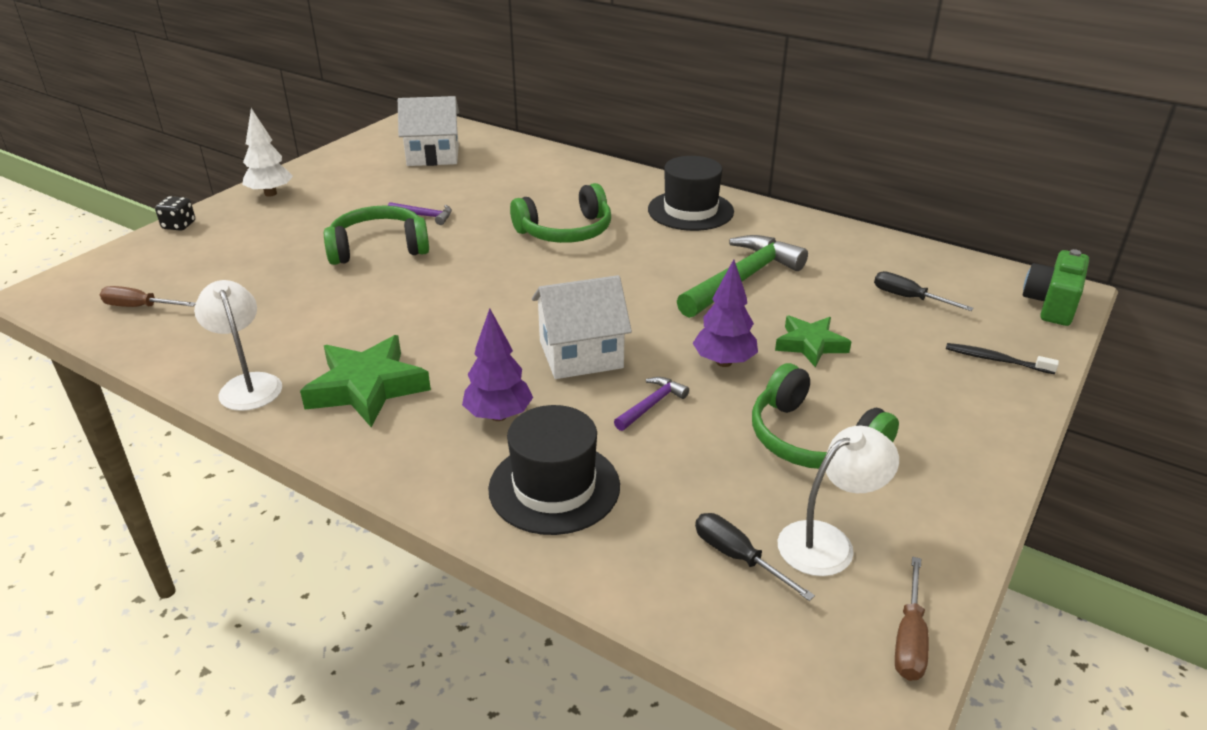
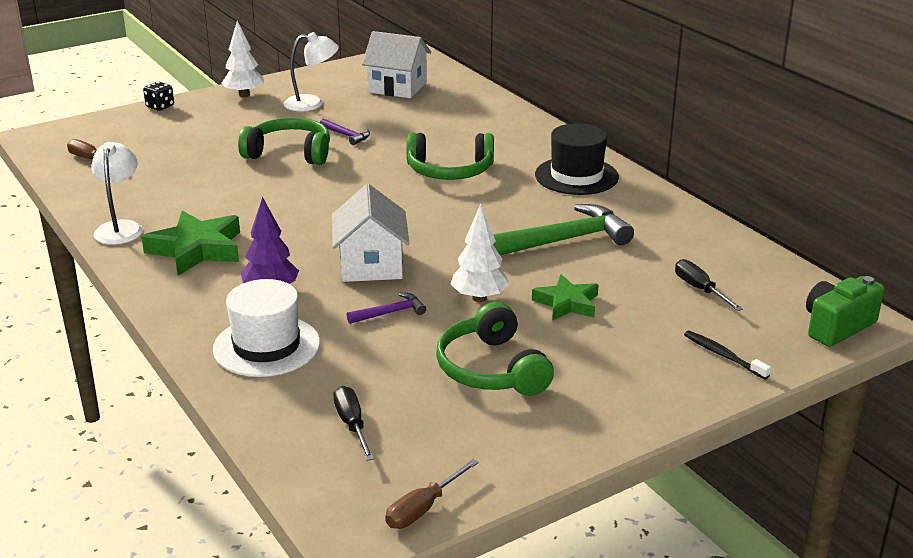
camera: 25 degrees right, 5 degrees down
black hat [488,405,620,535] -> white hat [213,279,320,377]
white house [532,275,632,379] -> white house turned 75 degrees clockwise [332,184,409,282]
purple tree [693,259,758,367] -> white tree [450,204,509,302]
white lamp [778,426,899,576] -> white lamp moved to [284,32,339,111]

